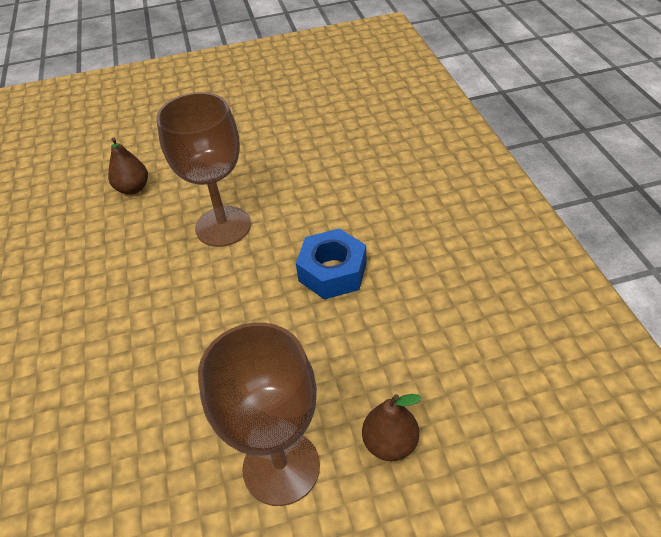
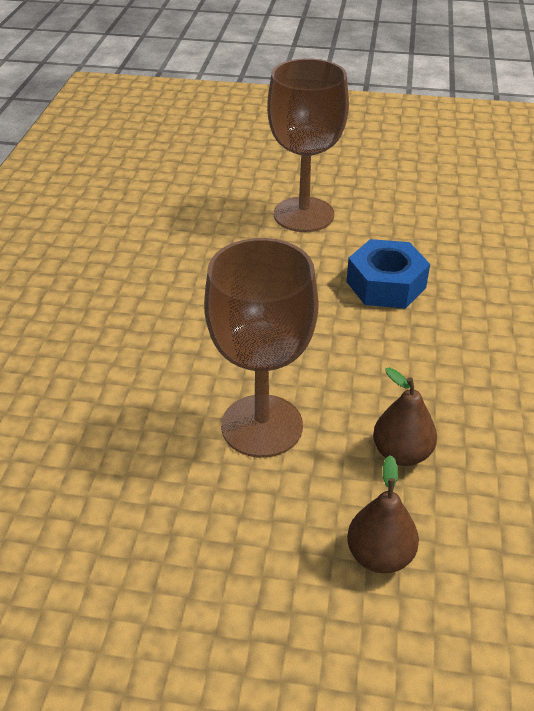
camera: 160 degrees left, 5 degrees down
blue nut [296,228,367,299] -> blue nut moved to [346,239,430,309]
brown pear [362,394,421,461] -> brown pear moved to [373,368,437,466]

